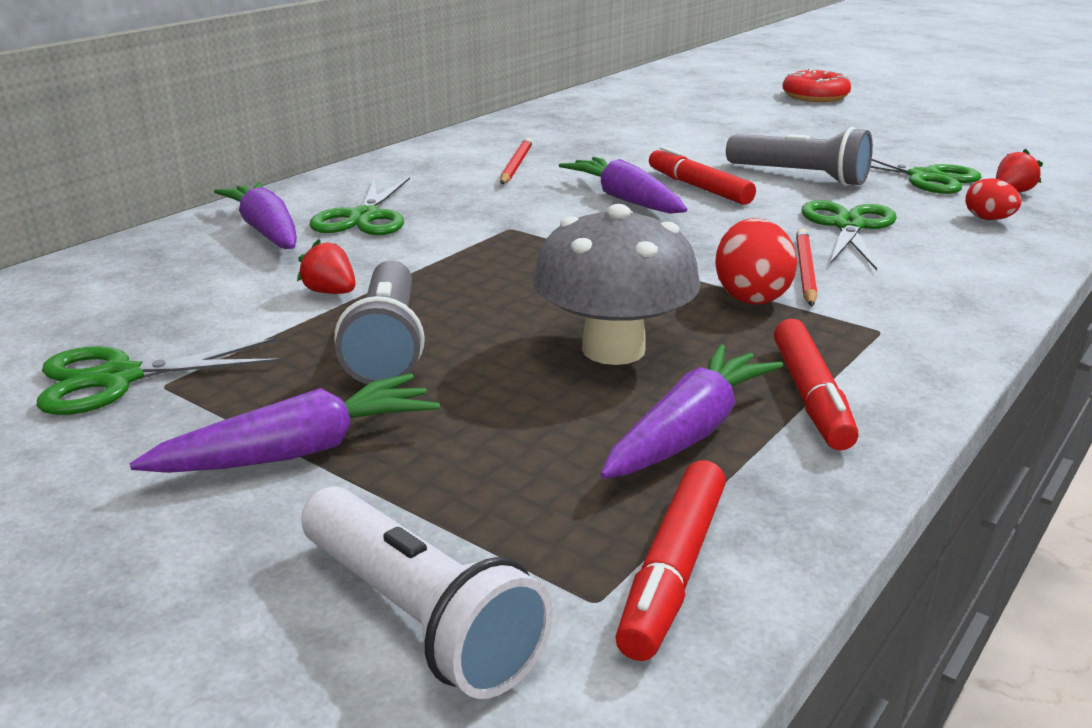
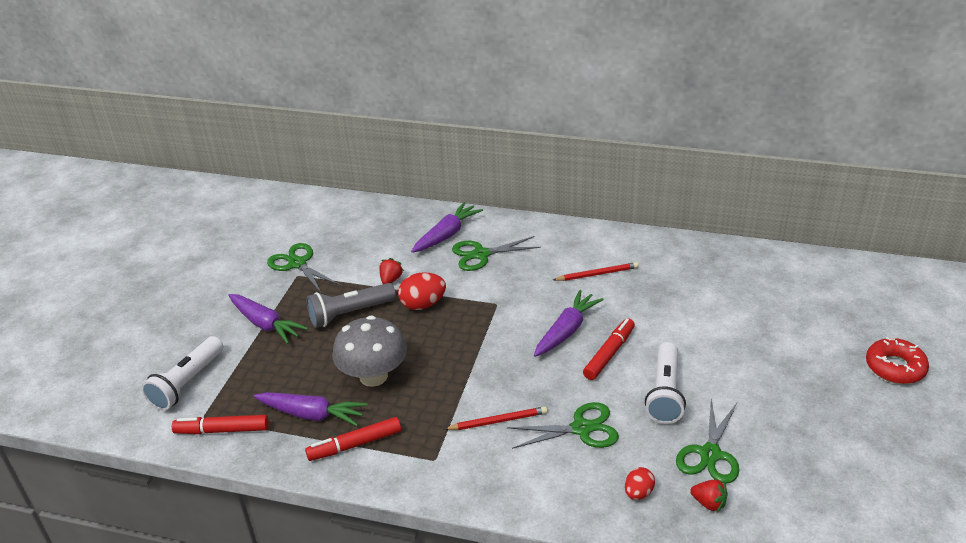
camera: 70 degrees right, 10 degrees up
red egg [715,218,797,305] -> red egg moved to [398,272,446,310]
grey flashlight [726,127,873,186] -> white flashlight [645,342,686,424]

